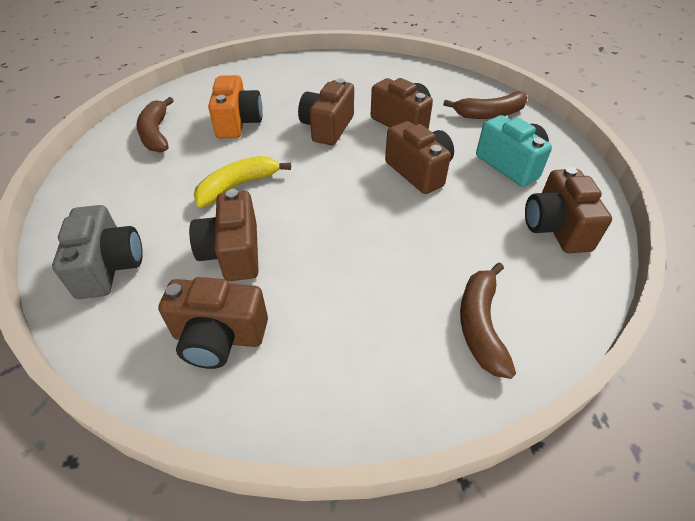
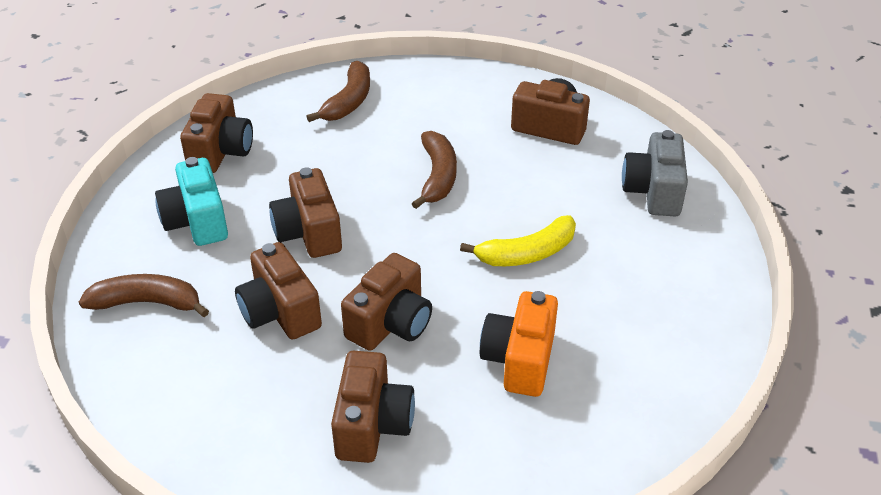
camera: 165 degrees left, 5 degrees down
brown banana [136,97,174,153] -> brown banana moved to [411,131,457,209]
brown camera [189,189,259,281] -> brown camera moved to [331,351,415,463]

